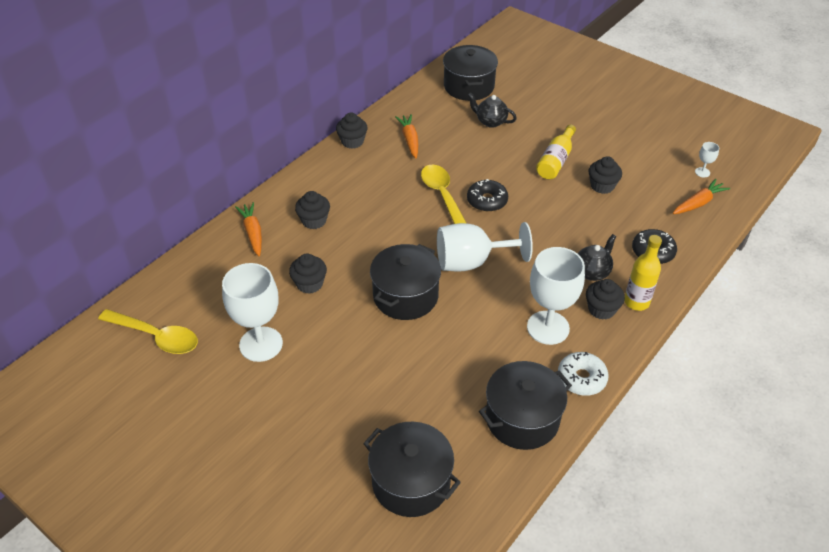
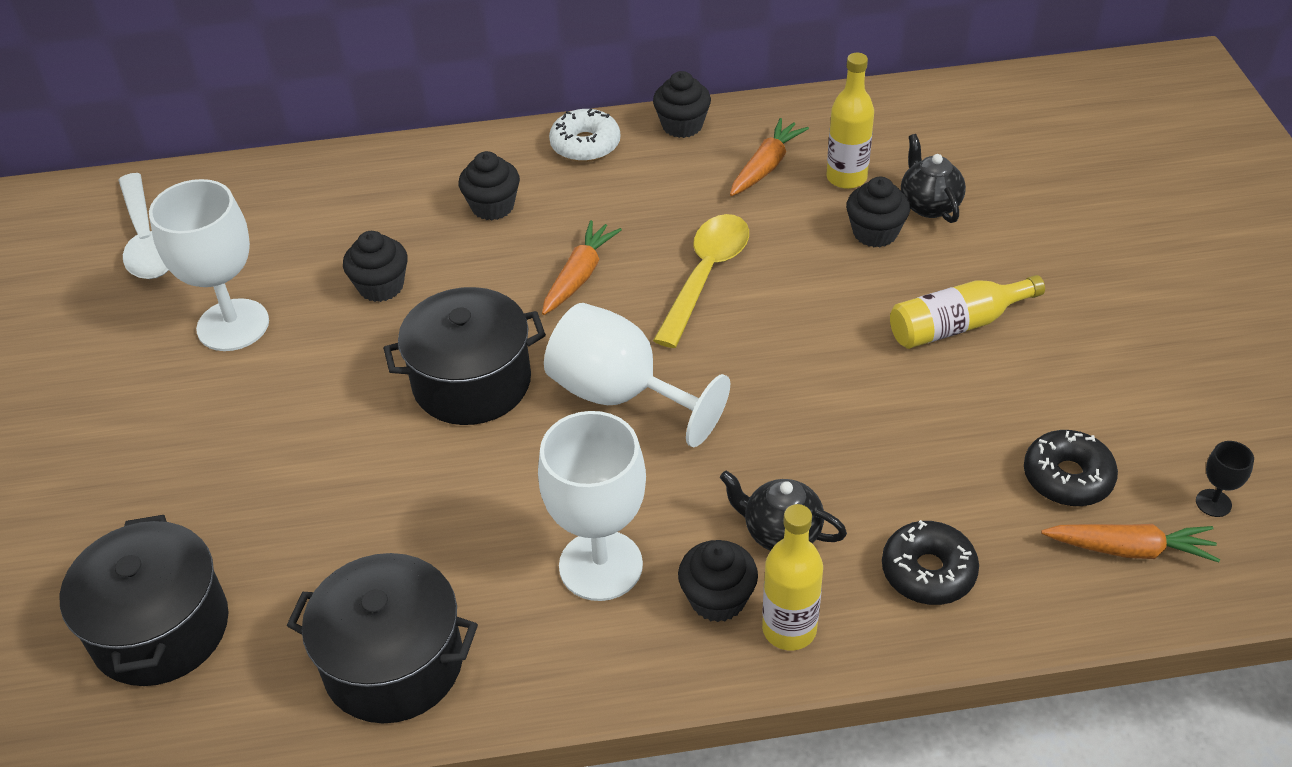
camera: 45 degrees right, 0 degrees up
yellow spoon [98,309,198,354] -> white spoon [118,173,169,279]
orange carrot [235,202,262,256] -> orange carrot moved to [542,220,622,315]
black pot [443,45,498,101] -> none
black donut [467,179,508,212] -> black donut moved to [1024,430,1118,506]
white donut [558,352,609,396] -> white donut moved to [549,108,620,162]
black teapot [578,234,616,281] -> black teapot turned 150 degrees counterclockwise [720,470,847,551]
black cupcake [588,156,622,194] -> black cupcake moved to [846,177,910,247]
white goblet [695,142,719,177] -> black goblet [1196,441,1254,517]
none -> yellow bottle [826,53,874,189]

